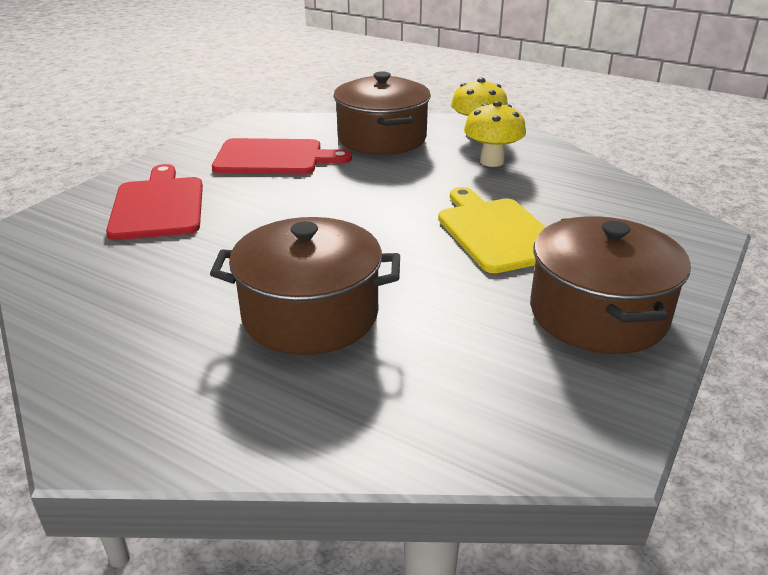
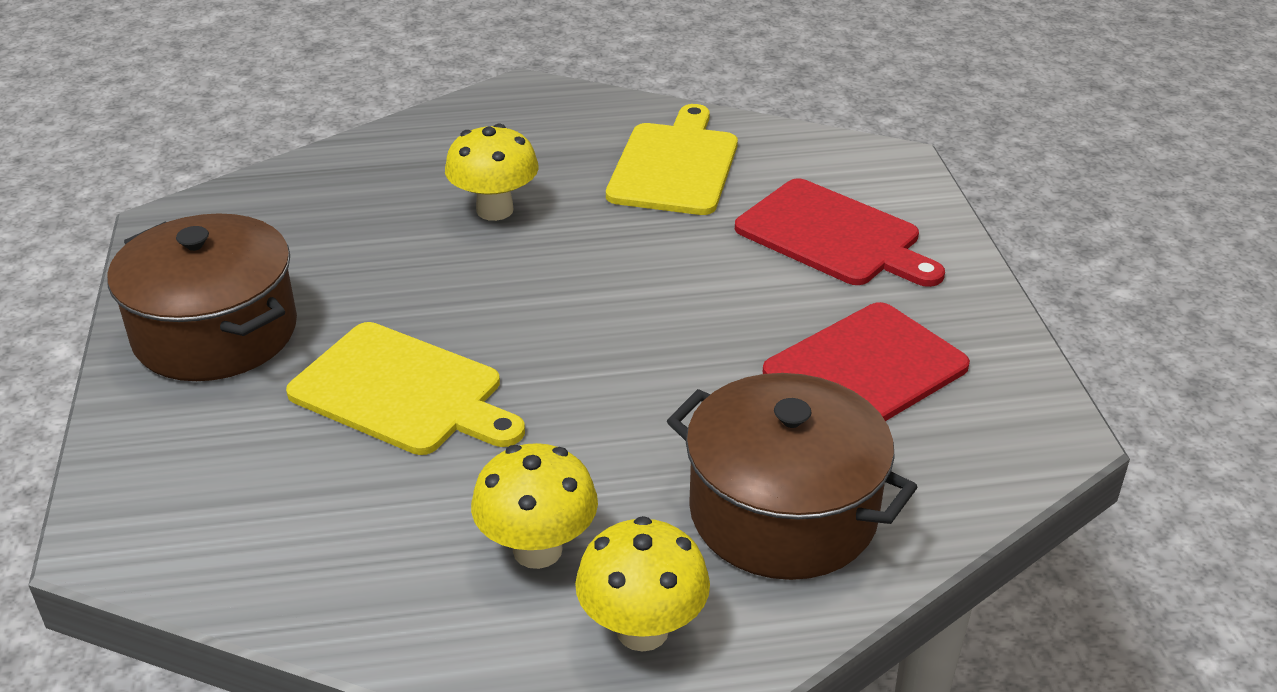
camera: 140 degrees right, 5 degrees up
brown pot [210,217,400,355] -> yellow mushroom [445,124,539,221]
none -> yellow cutting board [606,104,738,215]

